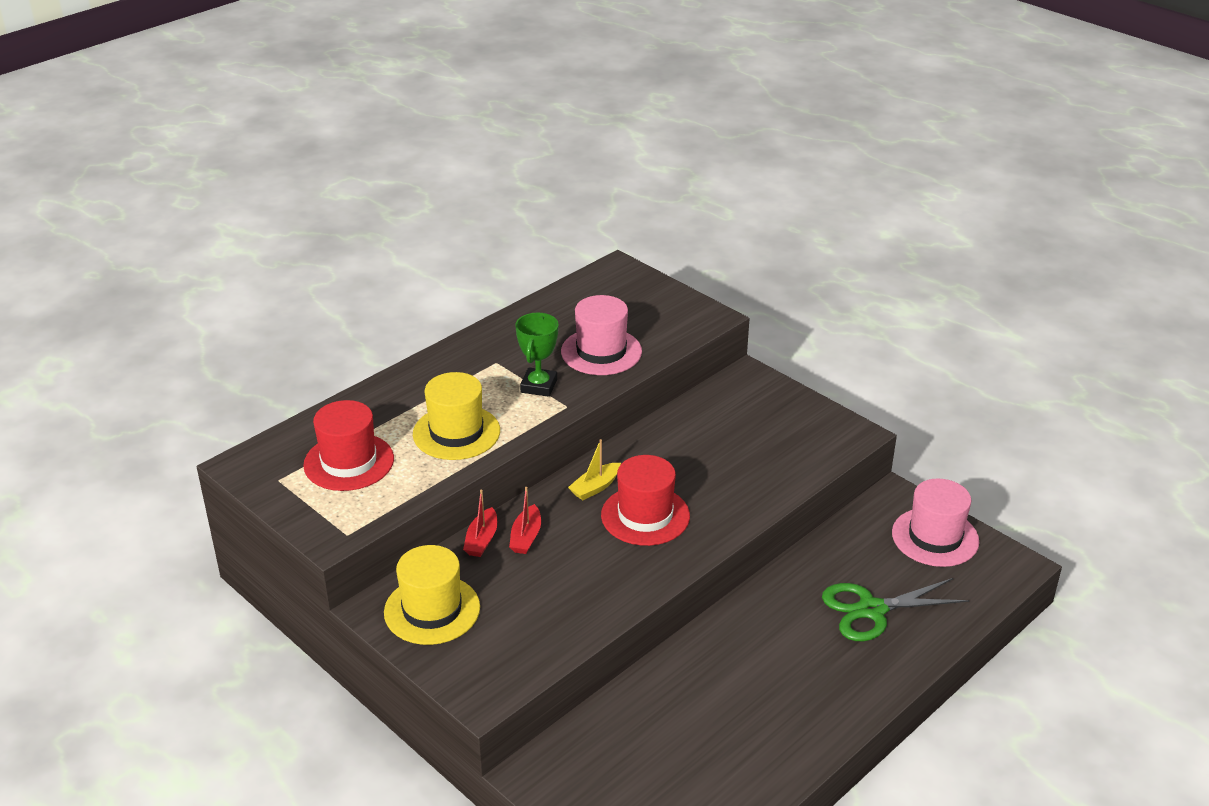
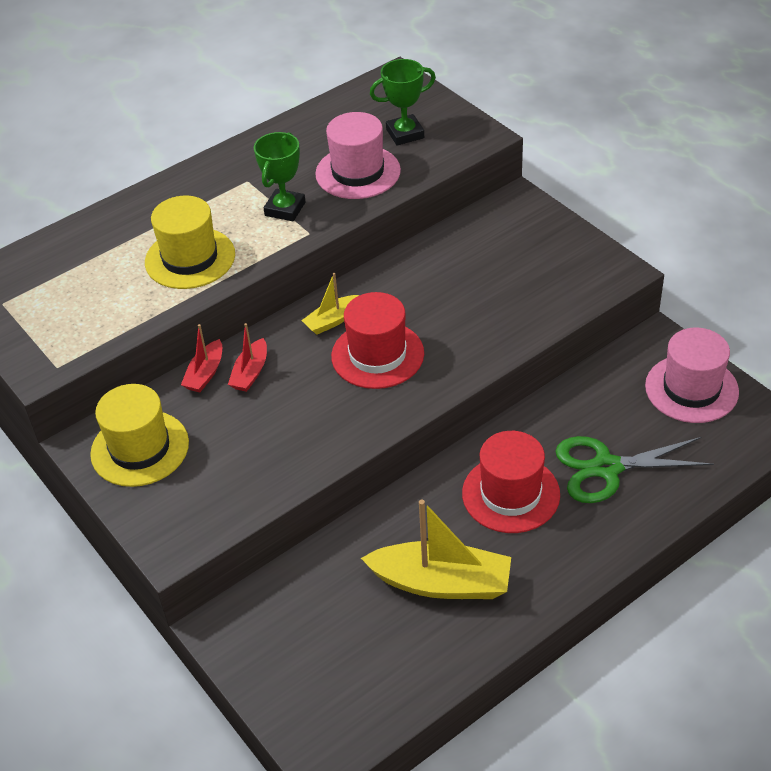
camera: 10 degrees right, 10 degrees up
red hat [303,400,394,491] -> red hat moved to [462,431,560,533]
none -> yellow boat [361,499,511,599]
none -> green trophy [370,59,436,145]

